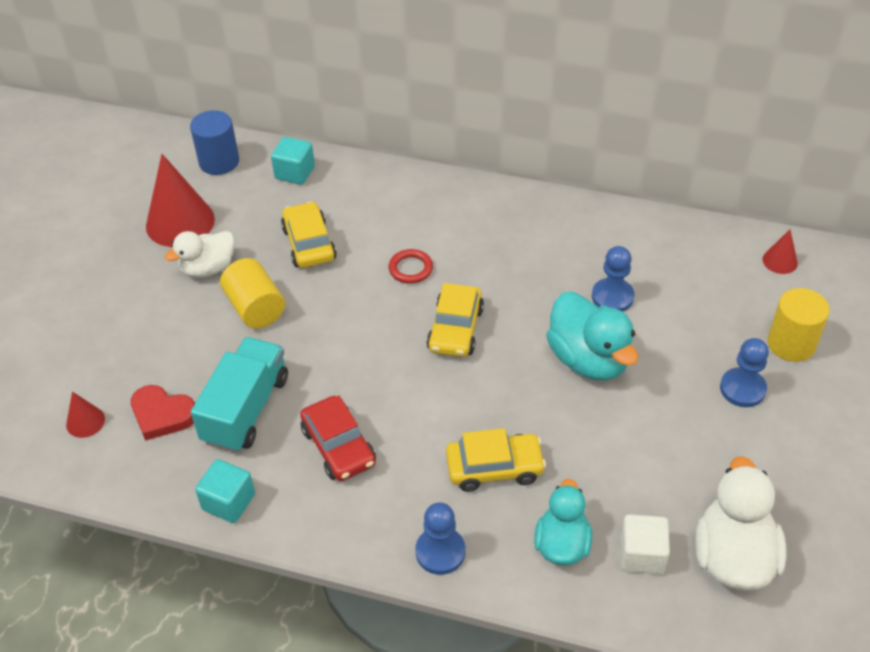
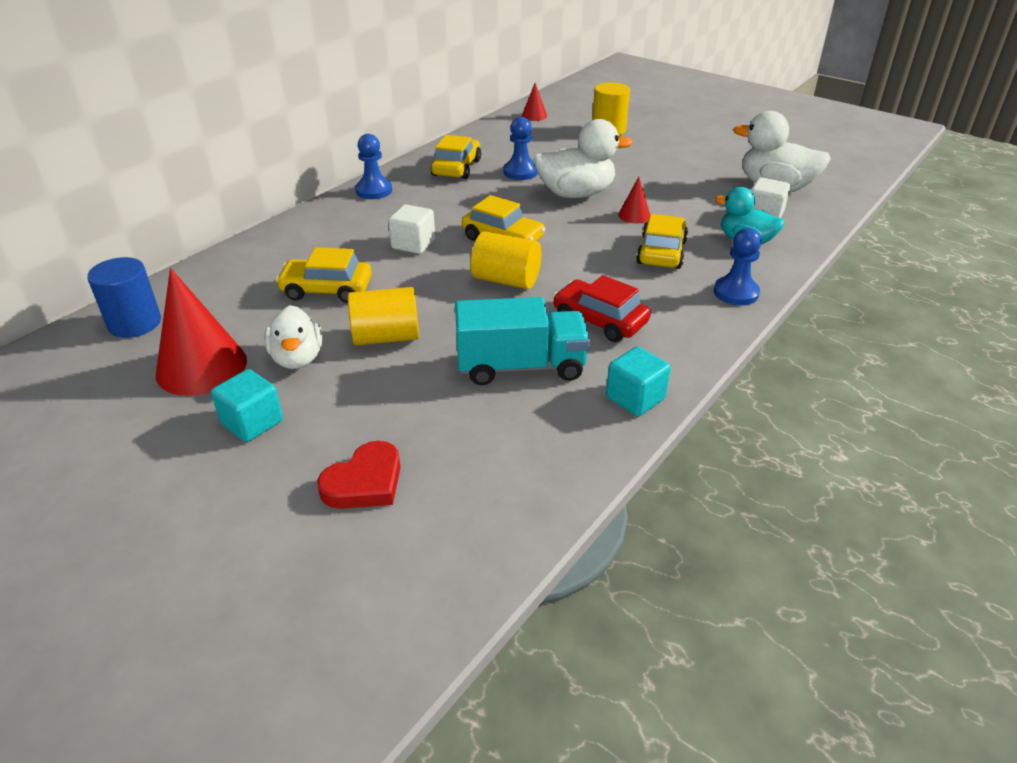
camera: 70 degrees left, 10 degrees down
red cone [66,392,105,438] -> red cone moved to [618,177,650,223]
red heart [131,385,195,441] -> red heart moved to [317,441,401,509]
turquoise truck [191,337,288,453] -> turquoise truck turned 135 degrees clockwise [455,297,590,385]
turquoise cube [271,137,315,185] -> turquoise cube moved to [211,369,283,442]
red car [300,396,376,481] -> red car turned 135 degrees counterclockwise [553,275,651,342]
red ring [389,249,433,284] -> white cube [388,204,435,254]
turquoise duck [546,292,638,381] -> white duck [533,119,633,198]
blue pawn [720,338,769,407] -> blue pawn moved to [355,134,392,199]
none -> yellow car [431,135,481,179]
none -> yellow cylinder [471,231,542,289]

